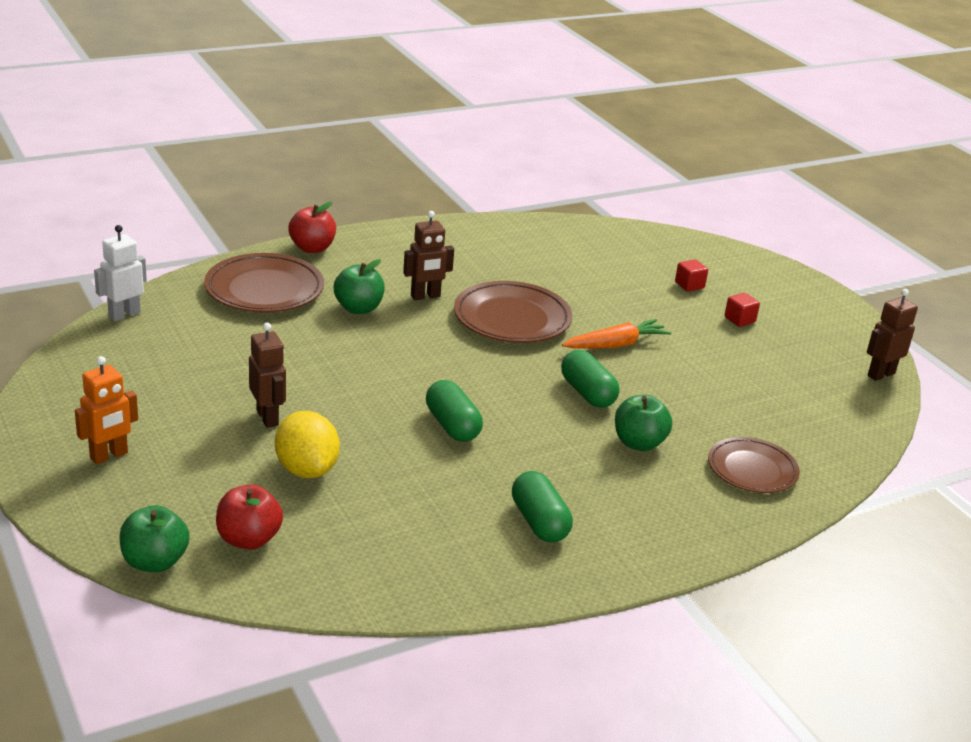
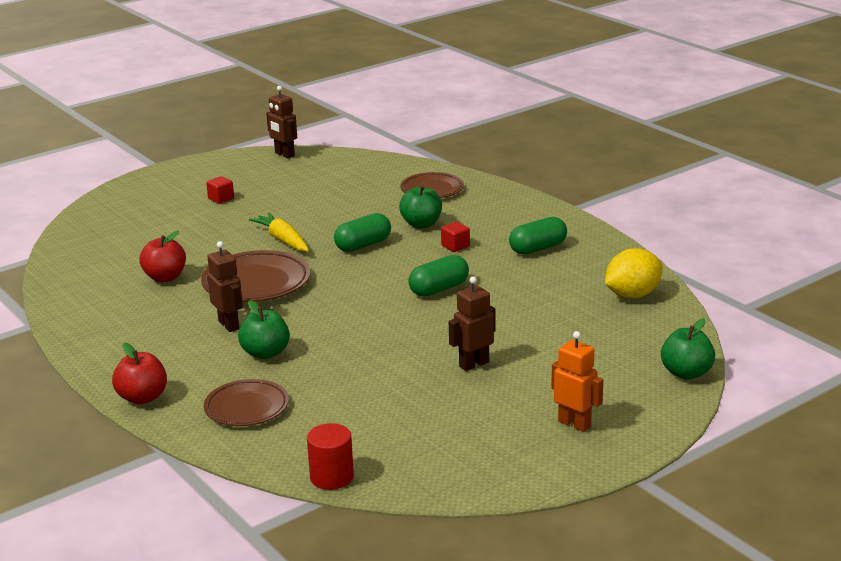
camera: 95 degrees left, 5 degrees down
white robot [94,225,147,321] -> red cylinder [307,423,354,490]
brown plate [204,253,324,313] -> brown plate [204,379,289,426], size x0.67
red apple [216,484,283,550] -> red apple moved to [139,231,186,282]
yellow lemon [275,411,340,478] -> yellow lemon moved to [605,248,662,298]
orange carrot [562,319,671,349] -> yellow carrot [249,213,309,252]
red cube [675,259,708,292] -> red cube moved to [441,222,470,252]

